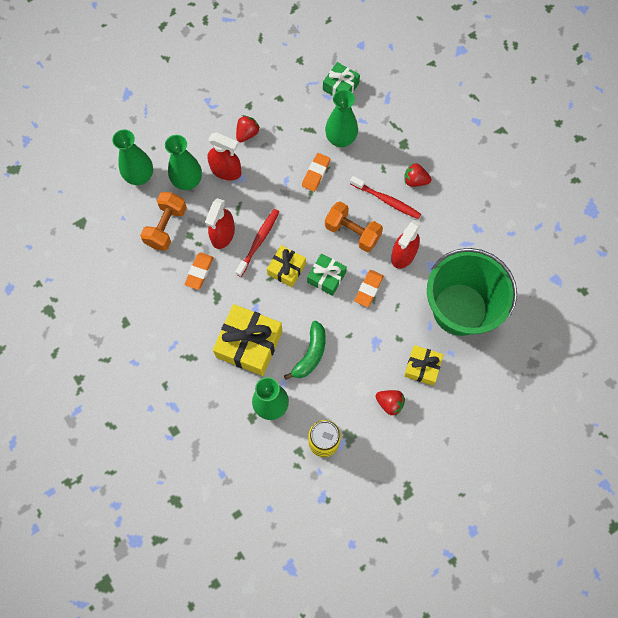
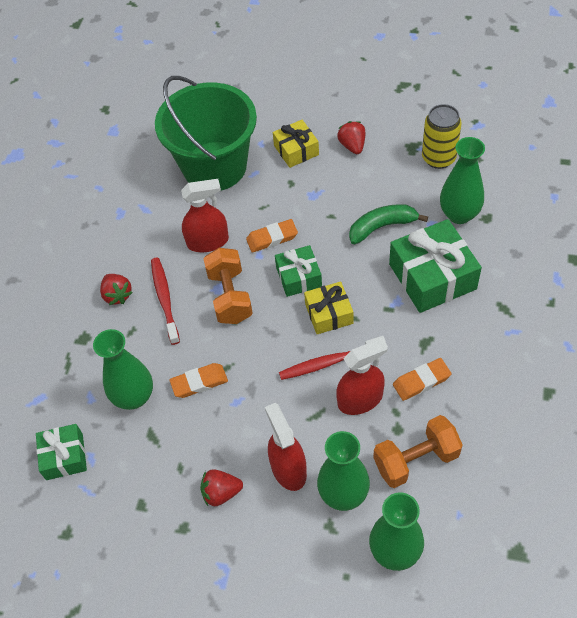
camera: 130 degrees left, 15 degrees down
yellow gift [213,304,282,376] -> green gift [389,219,482,313]

